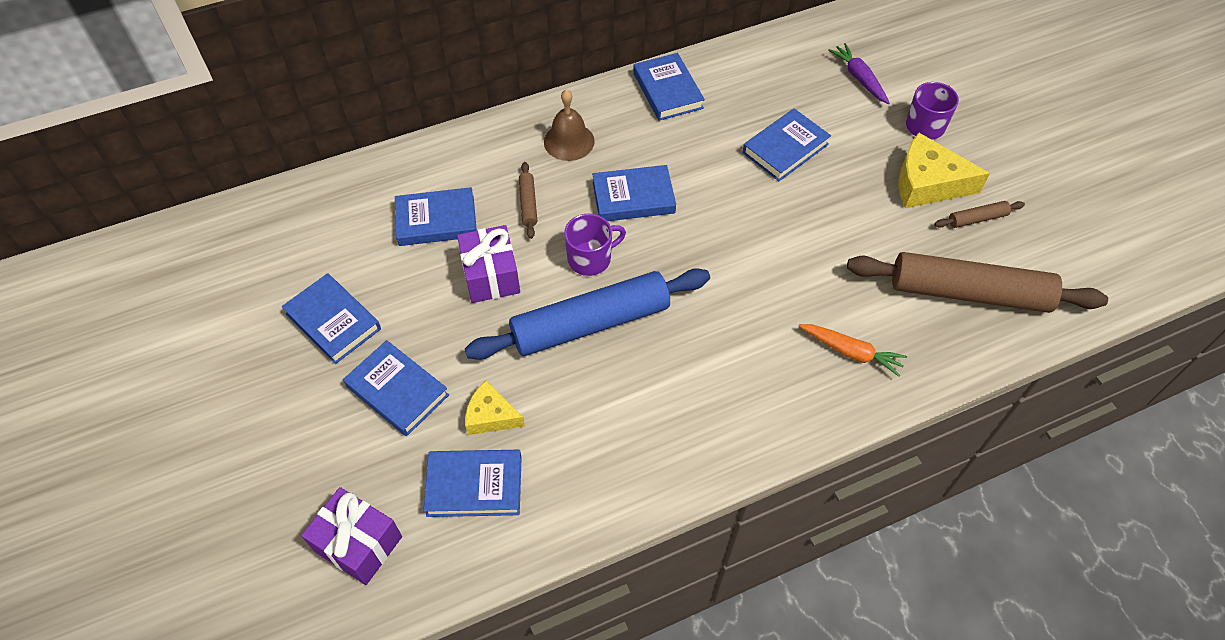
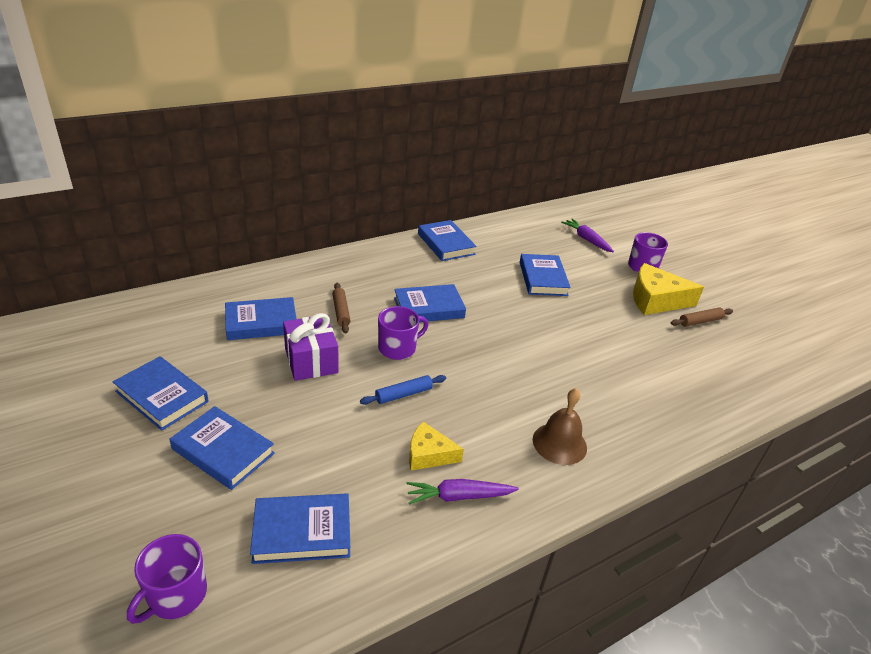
camera: 10 degrees left, 20 degrees down
purple gift [301,487,402,585] -> purple mug [127,534,207,624]
blue rolling pin [465,268,710,360] -> blue rolling pin [360,375,446,405], size x0.41
yellow cheese [465,381,525,435] -> yellow cheese moved to [409,422,464,471]
brown bell [544,89,595,161] -> brown bell moved to [533,388,587,465]
blue book [743,108,831,181] -> blue book turned 45 degrees counterclockwise [520,254,571,296]
orange carrot [799,324,907,377] -> none
brown rolling pin [847,252,1108,313] -> none
none -> purple carrot [406,479,519,505]

